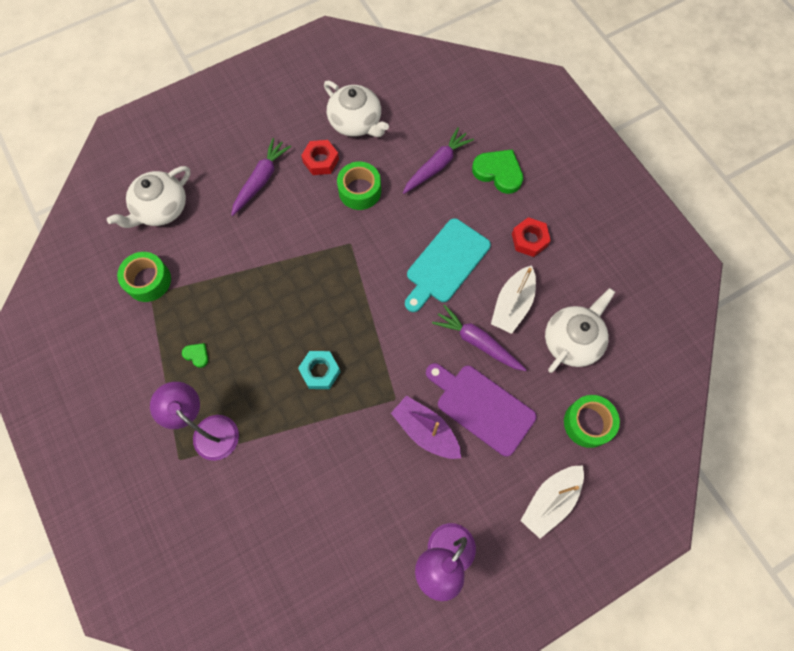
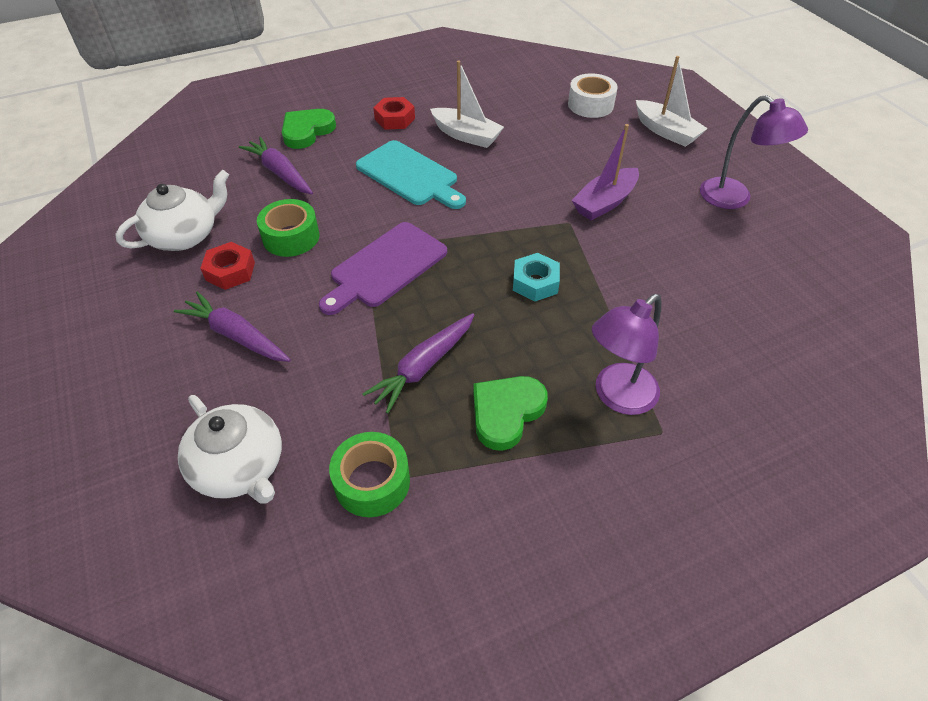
camera: 85 degrees left, 20 degrees down
green heart [182,343,208,368] -> green heart [473,376,548,451], size x2.08
purple cutting board [426,363,537,457] -> purple cutting board moved to [319,222,447,315]
purple carrot [432,305,527,371] -> purple carrot moved to [363,313,474,413]
white teapot [545,288,615,373] -> none
green tape [564,395,620,448] -> white tape [568,73,618,118]

